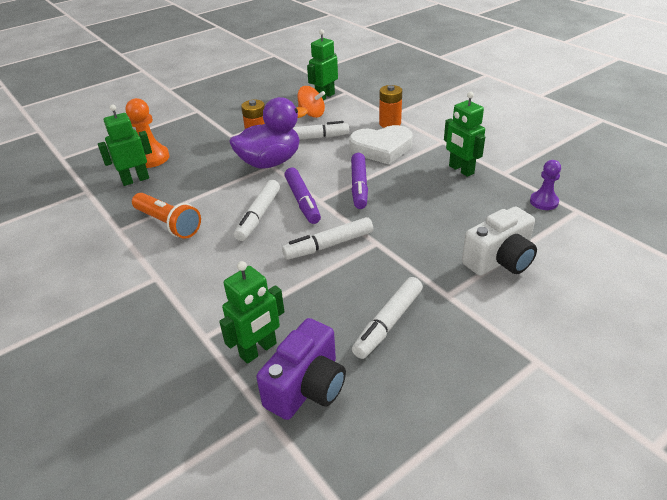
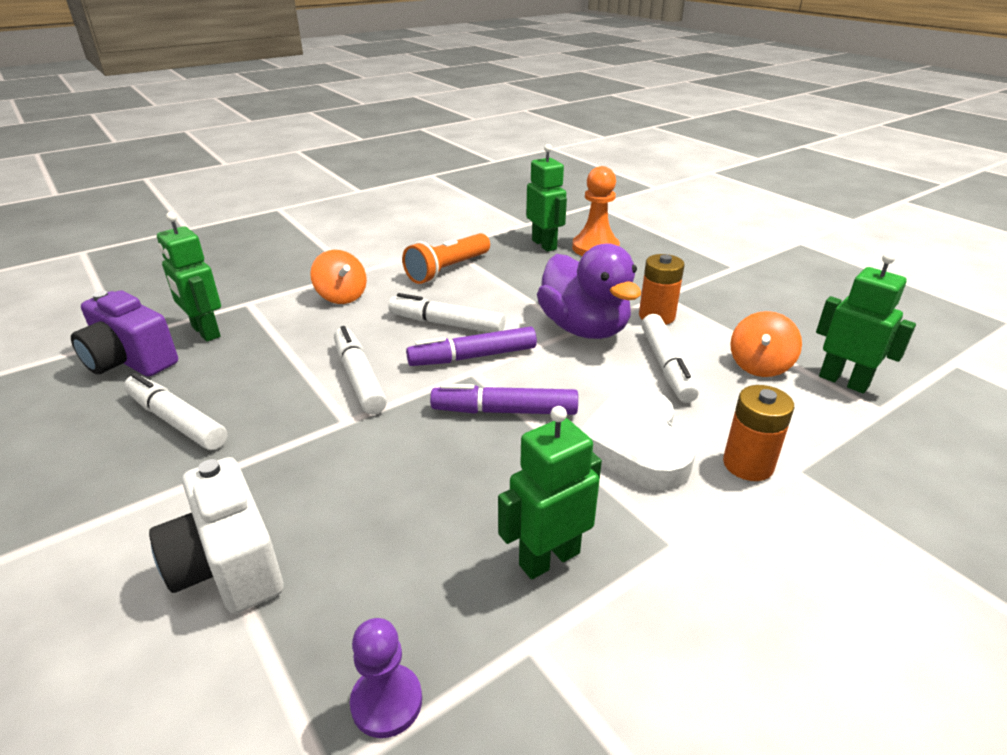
camera: 90 degrees right, 5 degrees down
none -> orange spinning top [310,250,367,304]

